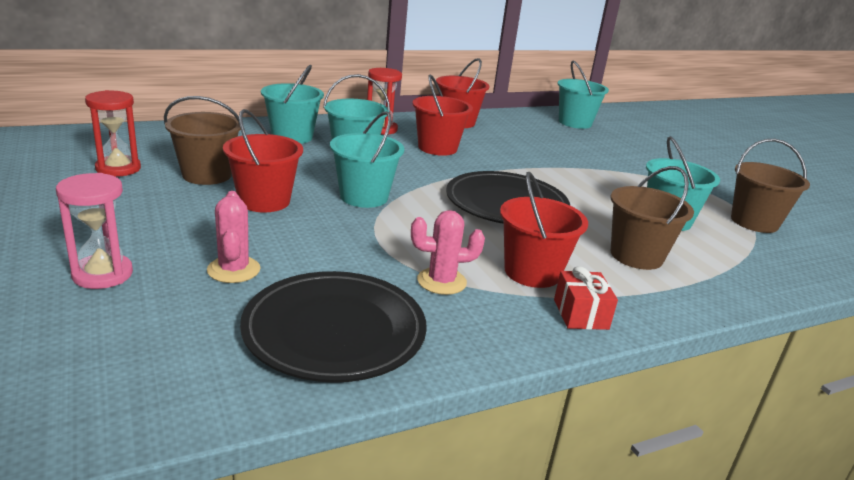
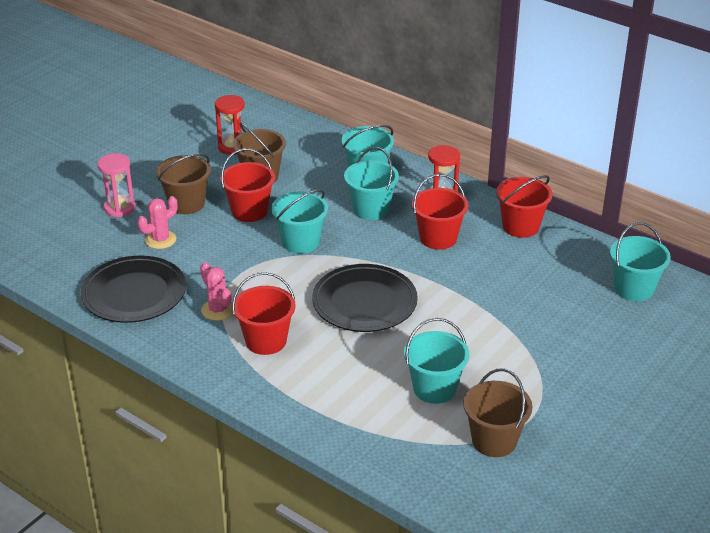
camera: 65 degrees right, 10 degrees up
red gift [554,266,618,330] -> none
brown bucket [611,166,694,270] -> brown bucket moved to [156,153,211,214]

